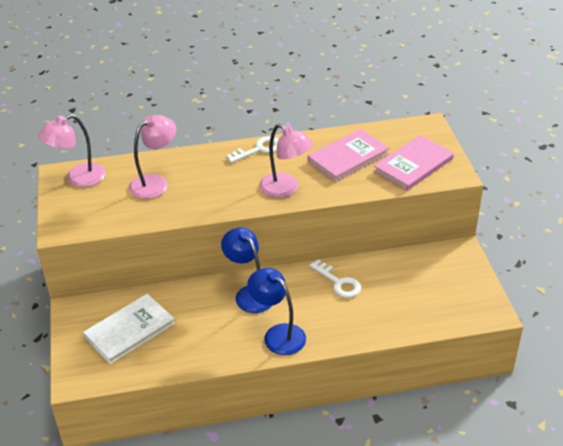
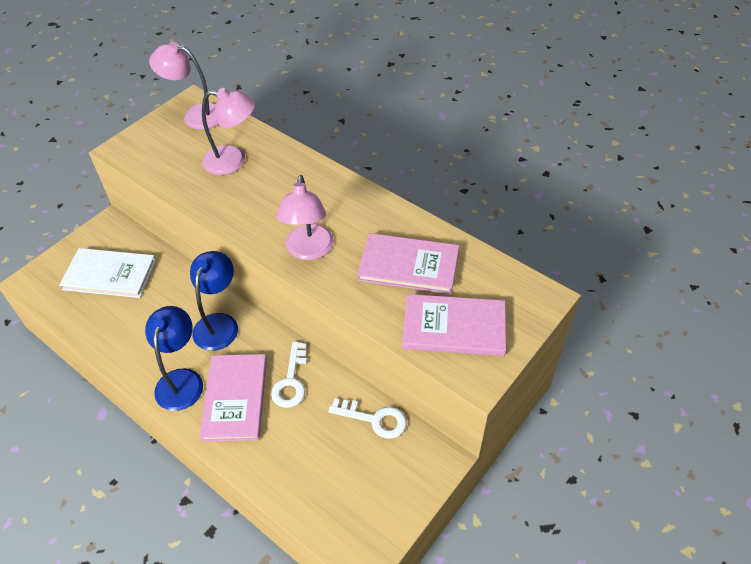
camera: 50 degrees right, 10 degrees up
white key [226,136,279,163] -> white key moved to [328,399,407,439]
none -> pink book [199,354,267,442]

